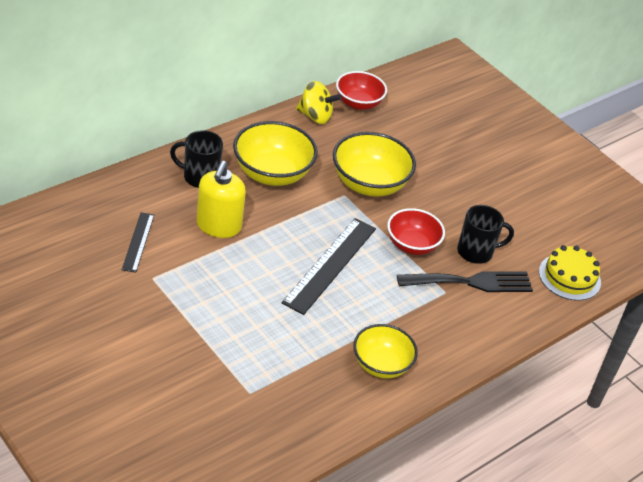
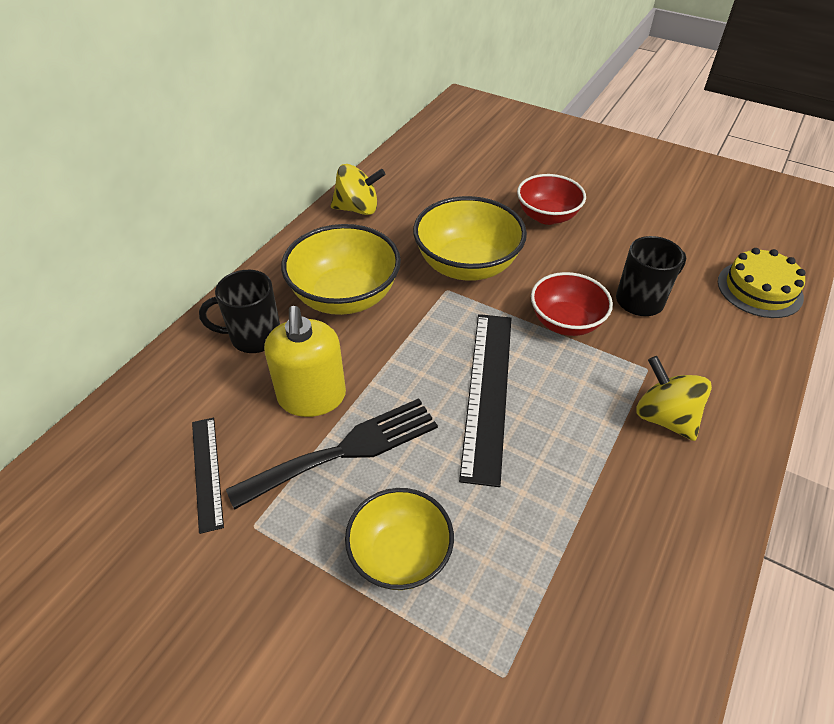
camera: 15 degrees left, 5 degrees up
red bowl [336,71,387,110] -> red bowl moved to [517,174,586,225]
yellow bowl [354,324,418,379] -> yellow bowl moved to [345,488,454,590]
black fork [397,271,533,292] -> black fork moved to [226,398,438,510]
none -> yellow spinning top [636,356,712,441]

